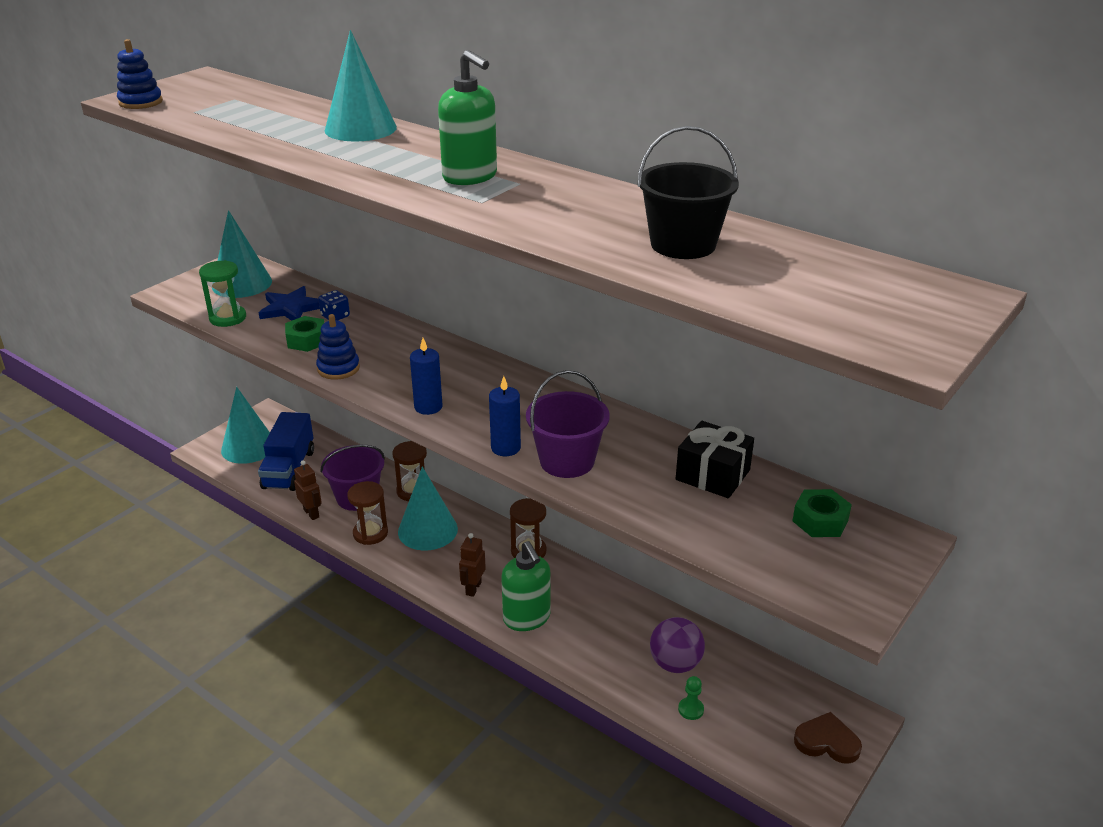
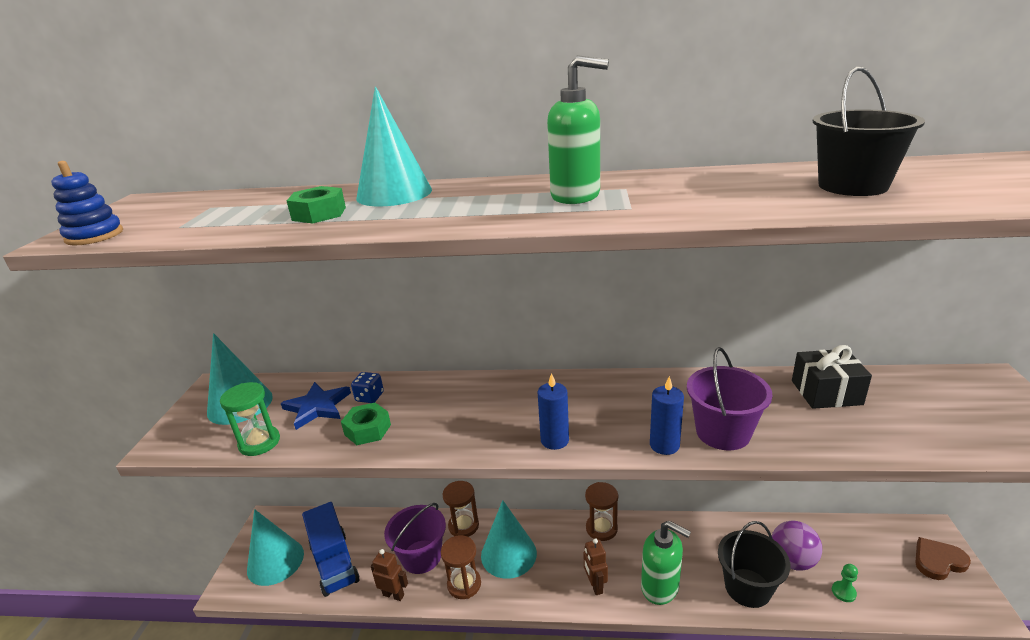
camera: 30 degrees left, 5 degrees down
blue stacking toy [316,314,360,380] -> none
green nut [792,489,852,537] -> green nut moved to [286,186,346,224]
none -> black bucket [718,521,790,608]

